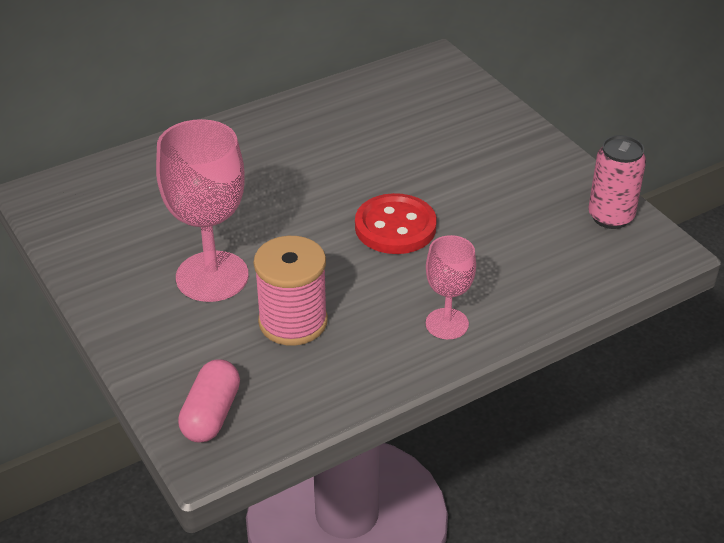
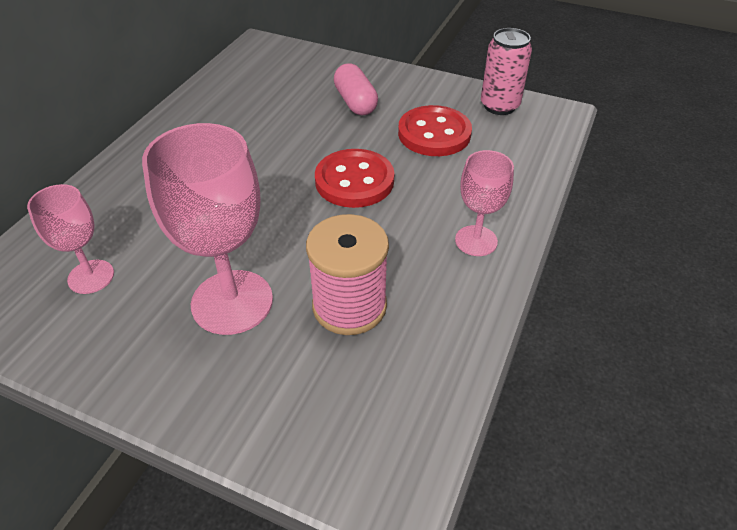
camera: 35 degrees left, 5 degrees up
pink capsule [178,359,240,443] -> pink capsule moved to [334,64,378,115]
none -> pink goblet [27,184,114,294]
none -> red button [398,105,472,156]

